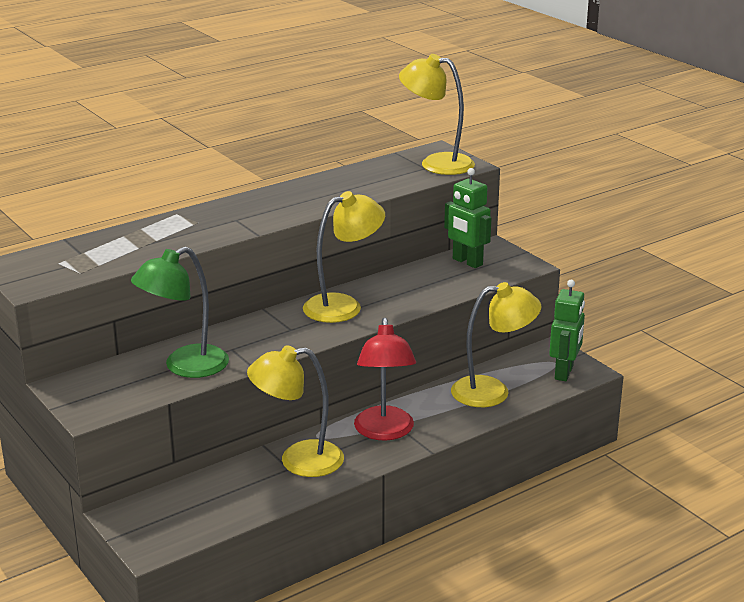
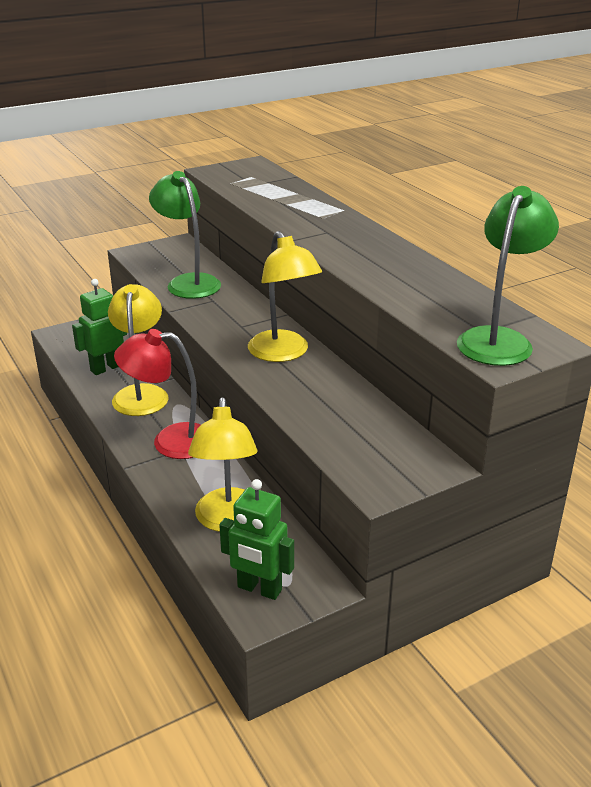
camera: 95 degrees right, 5 degrees up
yellow lamp [399,54,475,175] -> green lamp [457,186,559,366]
green robot [444,168,492,268] -> green robot moved to [72,279,127,375]

